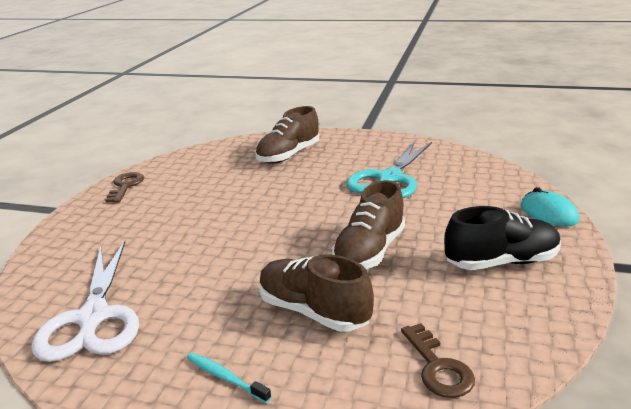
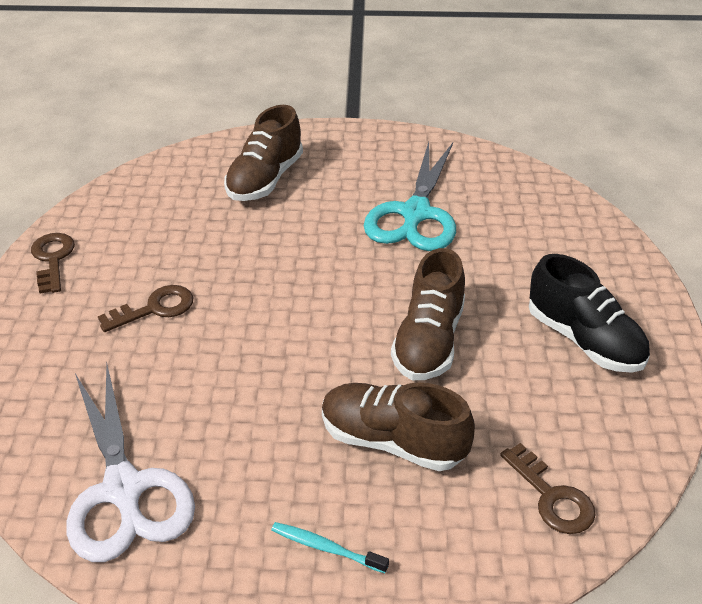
camera: 15 degrees left, 15 degrees up
black shoe [444,206,561,270] -> black shoe turned 75 degrees clockwise [529,254,650,373]
turquoise mouse [520,187,579,226] -> none
none -> brown key [98,285,193,332]

